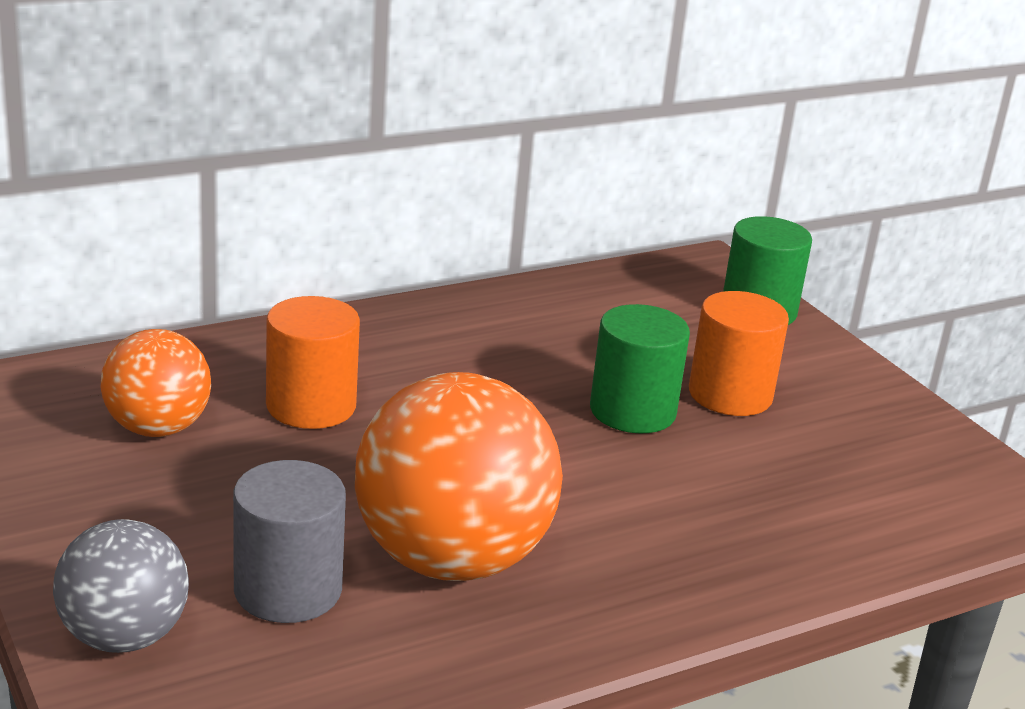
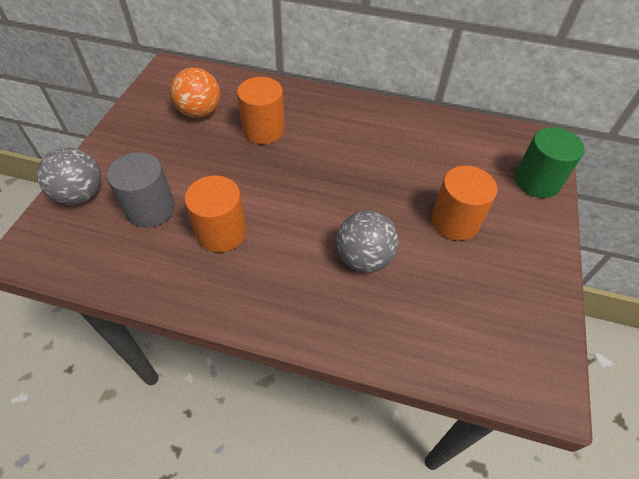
camera: 45 degrees right, 25 degrees up
orange ball [355,372,563,581] -> orange cylinder [184,176,247,252]
green cylinder [590,304,690,433] -> none
none -> grey ball [336,211,399,273]

